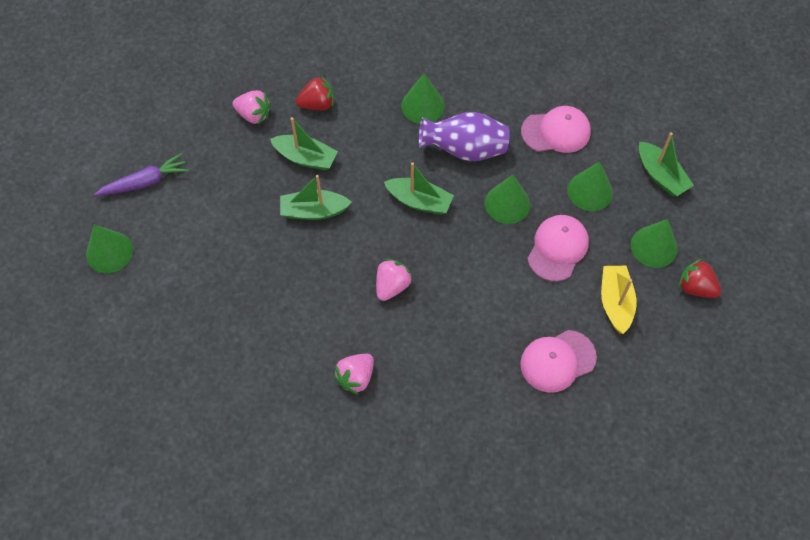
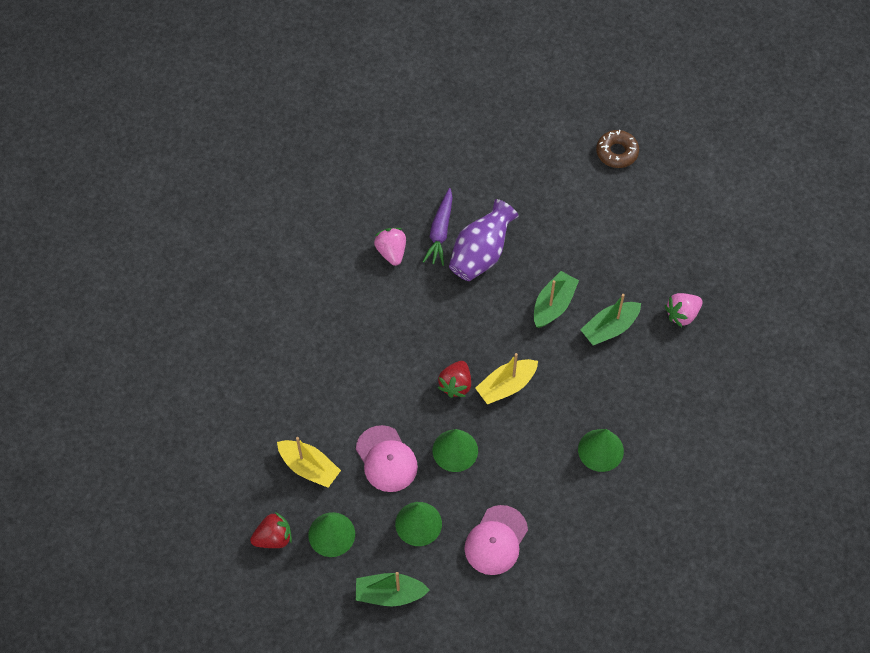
camera: 125 degrees right, 0 degrees up
green cone [86,225,133,273] -> brown donut [596,130,639,168]
purple carrot [94,153,189,196] -> purple carrot moved to [423,188,453,266]
red strawberry [296,76,334,110] -> red strawberry moved to [438,361,471,398]
pink strawberry [376,259,413,301] -> none
green boat [384,162,454,215] -> yellow boat [475,353,538,404]
purple vase [419,112,510,161] -> purple vase moved to [449,199,519,281]
pink cap [520,330,597,393] -> none

